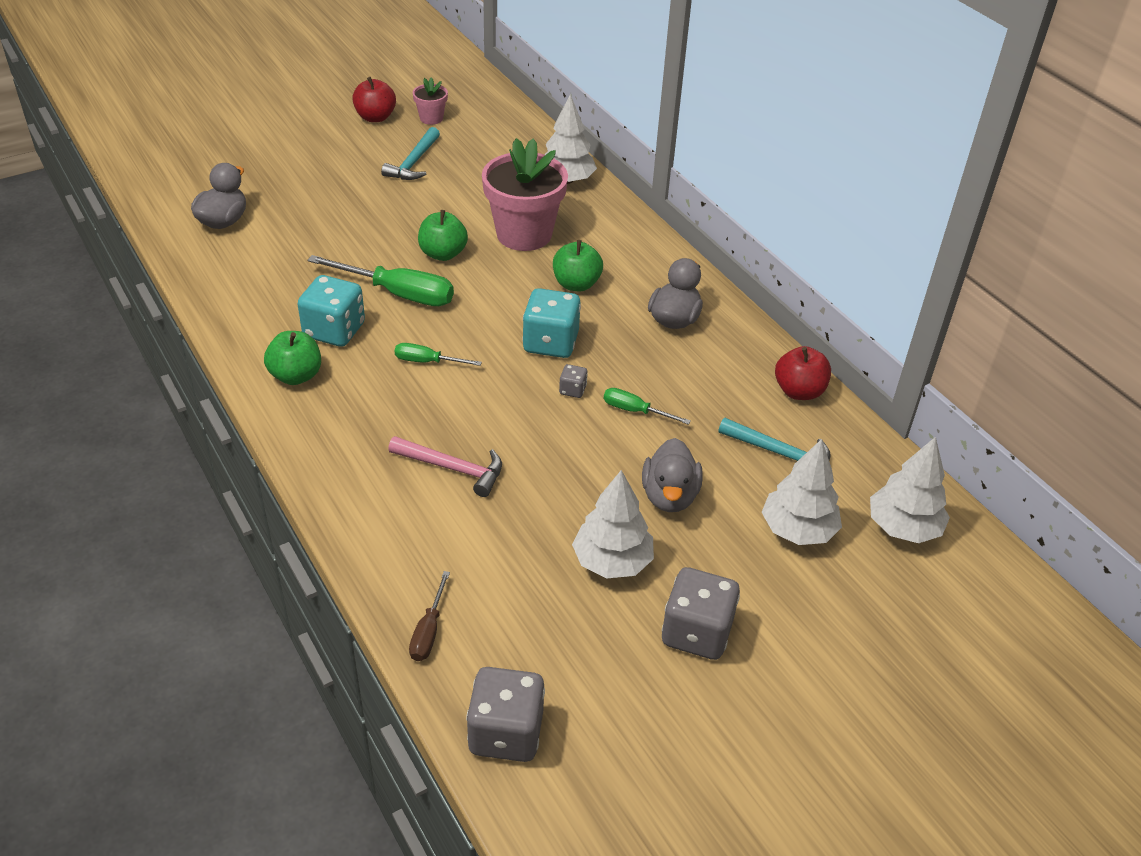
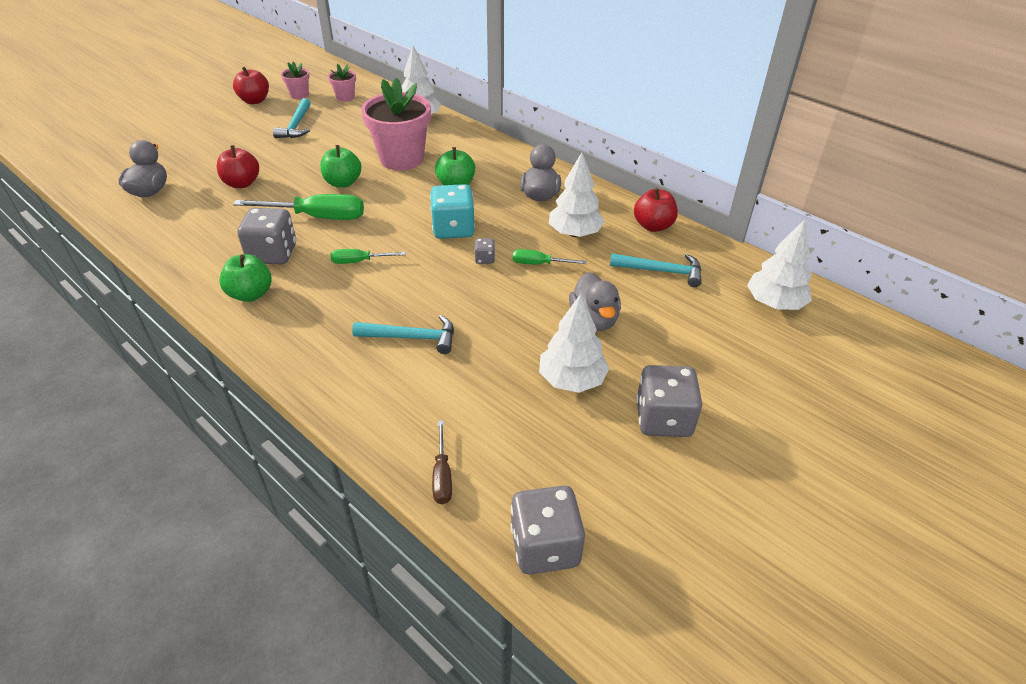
camera: 15 degrees left, 0 degrees up
turquoise dice [298,275,365,347] -> grey dice [237,208,296,265]
pink hammer [388,436,502,497] -> turquoise hammer [352,315,454,354]
white tree [762,439,842,545] -> white tree moved to [549,152,605,237]
none -> red apple [217,145,259,188]
none -> pink flower pot [328,64,356,102]

